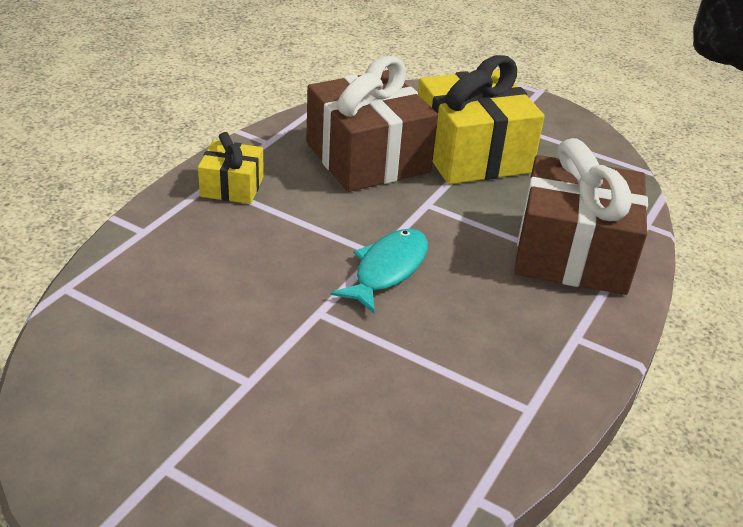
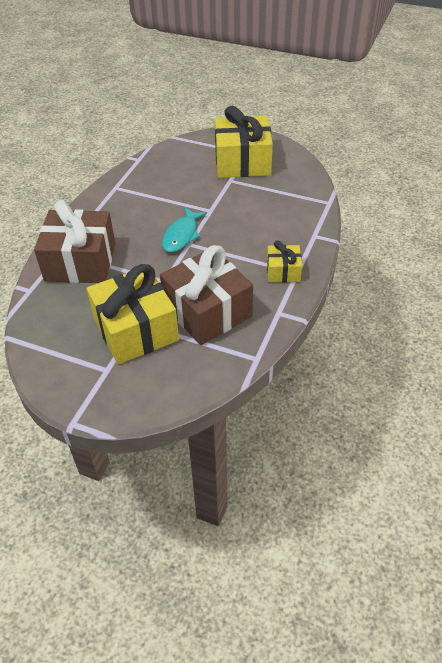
camera: 175 degrees right, 10 degrees up
none -> yellow gift [215,106,273,178]

